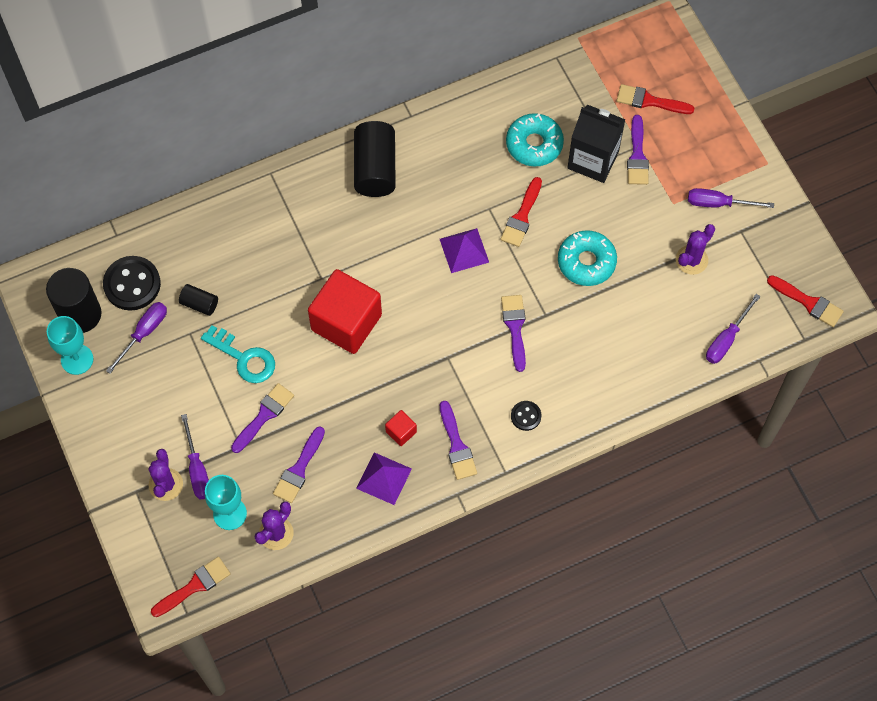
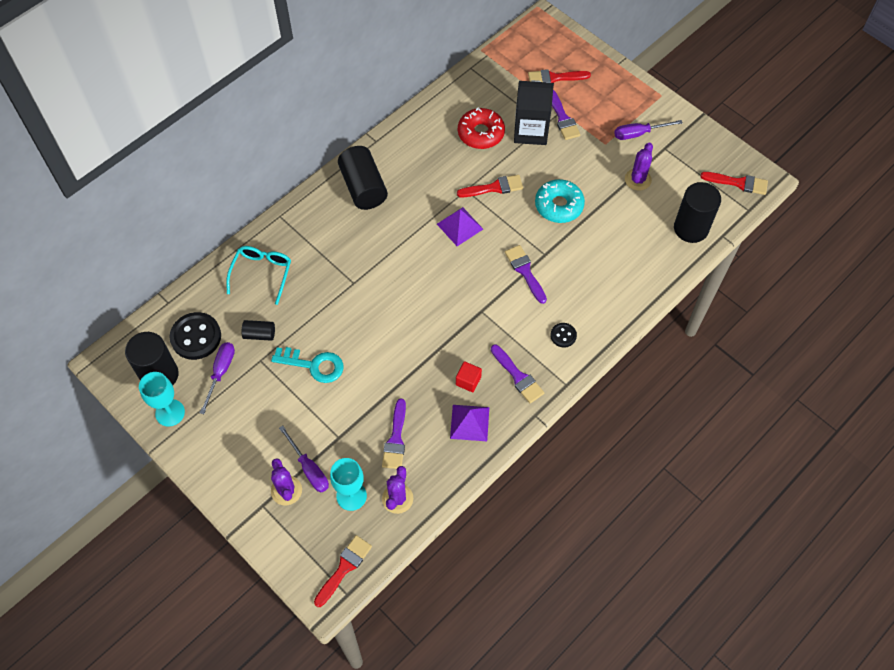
camera: 20 degrees left, 5 degrees down
purple brush [231,383,294,453] -> none
red cube [308,269,382,354] -> none
red brush [500,177,542,247] -> red brush turned 105 degrees counterclockwise [457,175,523,197]
turquoise donut [506,113,564,166] -> red donut [458,107,505,149]
purple screwdriver [706,294,761,364] -> black cylinder [674,182,721,243]
none -> turquoise glasses [226,246,291,305]

